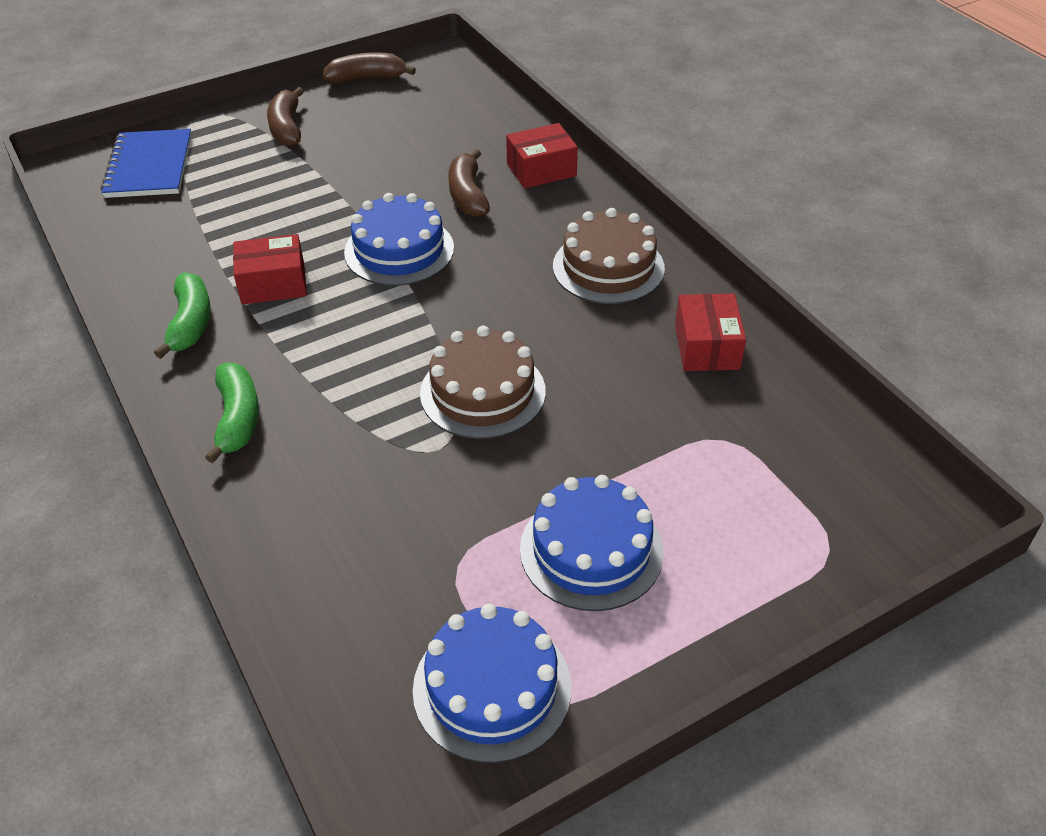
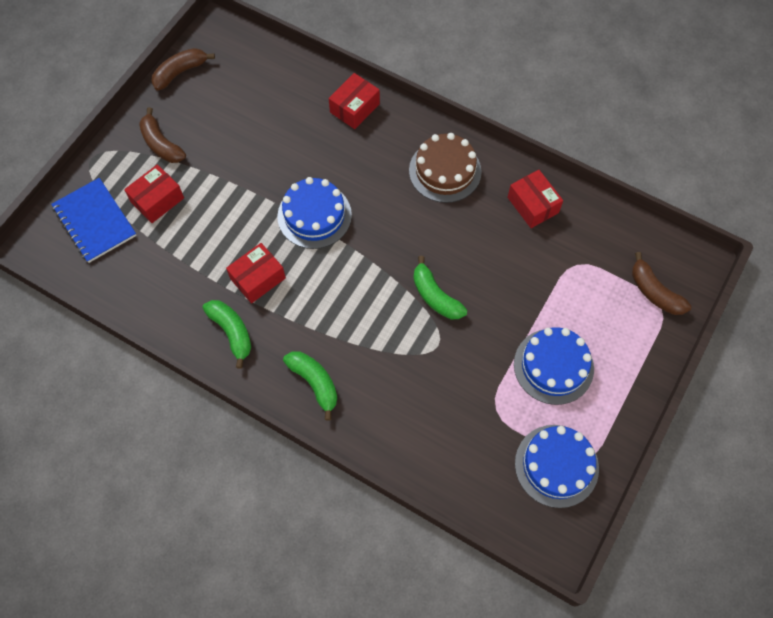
camera: 30 degrees left, 20 degrees up
brown cake [420,325,546,439] -> green banana [413,256,467,319]
brown banana [448,149,490,217] -> brown banana moved to [632,252,691,315]
none -> red box [124,164,184,223]

